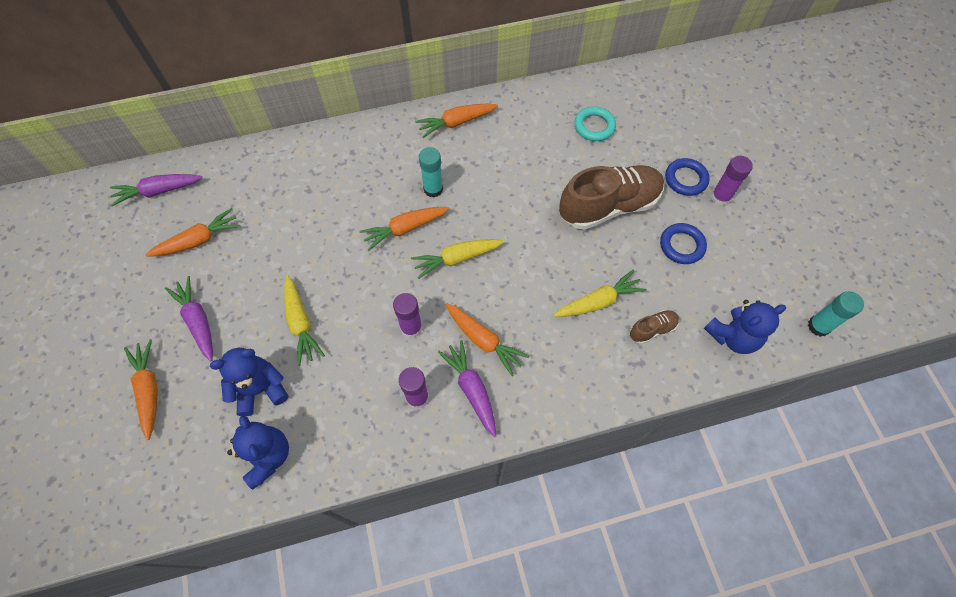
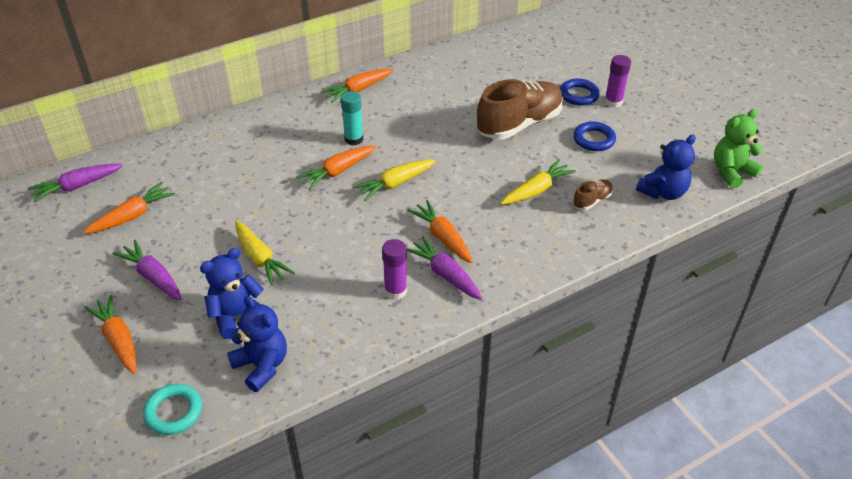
camera: 15 degrees left, 20 degrees down
purple glue stick [393,293,422,338] -> none
orange carrot [446,303,529,376] -> orange carrot turned 150 degrees counterclockwise [407,200,473,263]
turquoise ring [574,106,616,141] -> turquoise ring moved to [143,384,202,435]
turquoise glue stick [808,291,864,337] -> green teddy bear [714,109,763,188]

